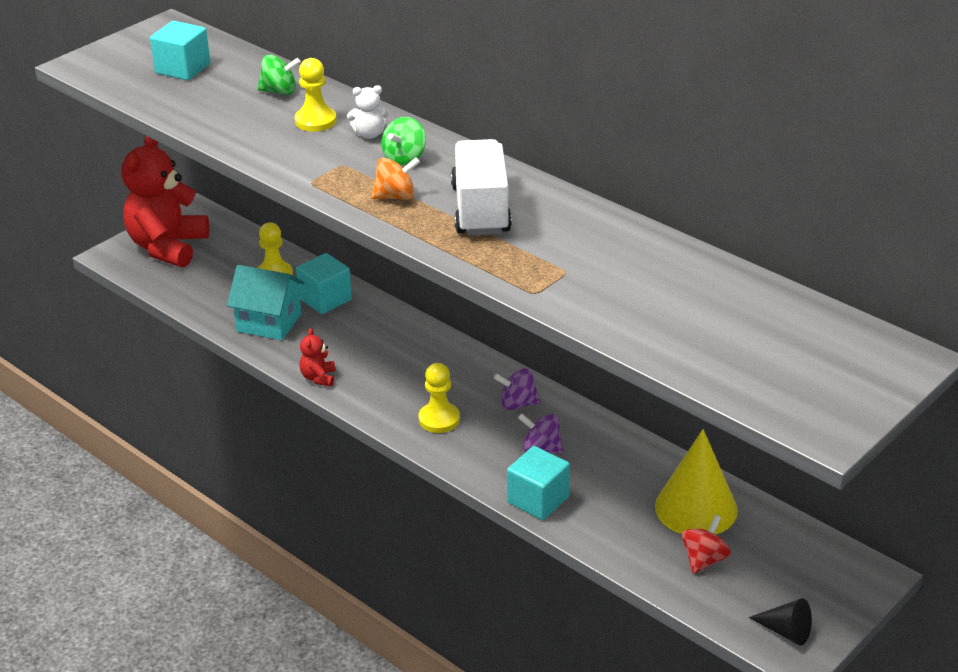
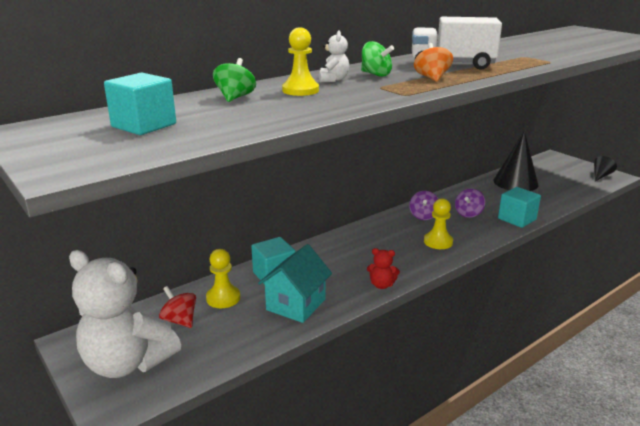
camera: 80 degrees left, 10 degrees down
red teddy bear [122,136,209,267] -> white teddy bear [69,250,181,378]
yellow cone [655,429,738,534] -> black cone [493,131,539,191]
red spinning top [682,515,731,574] -> red spinning top moved to [159,286,196,328]

